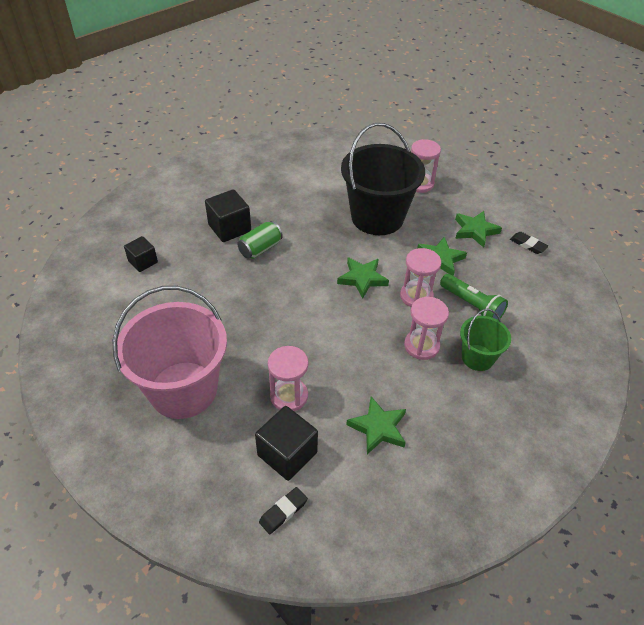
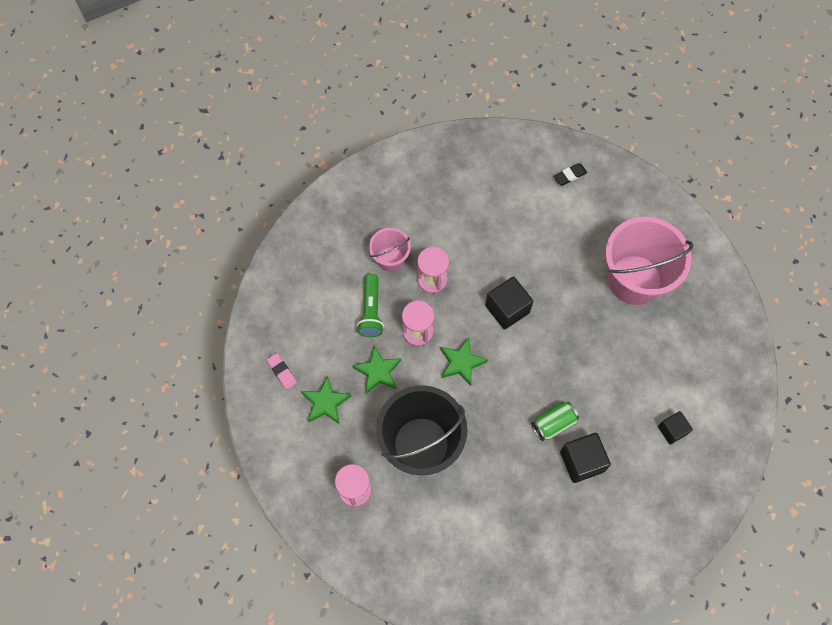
camera: 165 degrees left, 20 degrees up
black cube [255,406,318,481] -> black cube moved to [485,276,533,330]
pink hourglass [268,346,308,411] -> none
green star [346,397,406,454] -> none
green flashlight [440,274,508,320] -> green flashlight turned 150 degrees counterclockwise [357,274,384,337]
green bucket [460,309,511,371] -> pink bucket [369,228,411,272]
black eraser [510,232,548,254] -> pink eraser [267,353,297,390]

